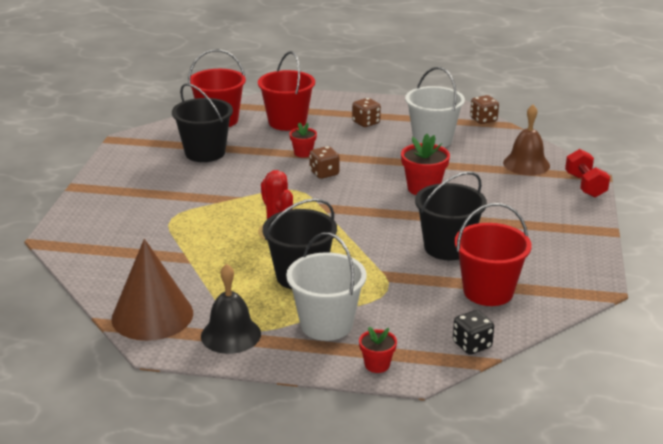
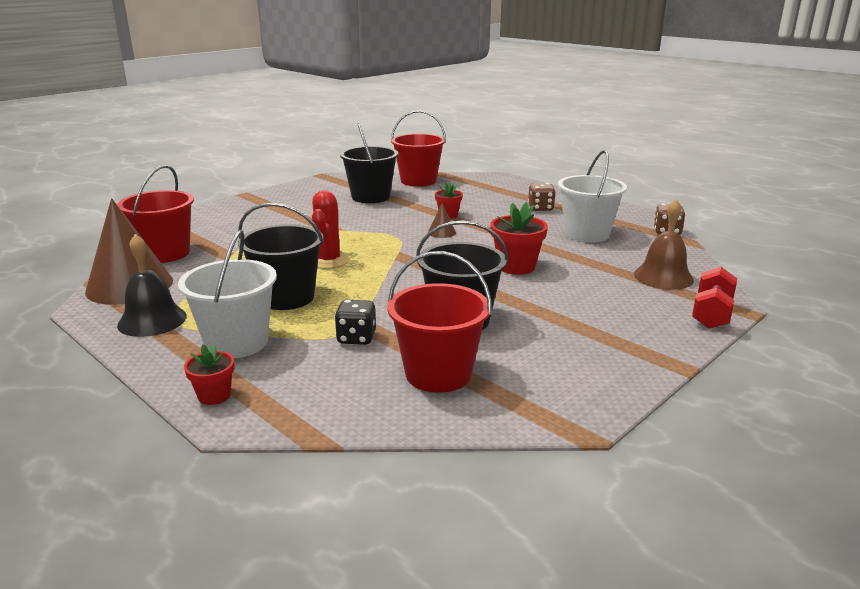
camera: 35 degrees right, 5 degrees down
red bucket [258,51,315,131] -> red bucket moved to [117,165,194,263]
brown dice [309,146,340,179] -> brown cone [428,203,456,238]
black dice [453,310,494,355] -> black dice moved to [335,300,376,345]

